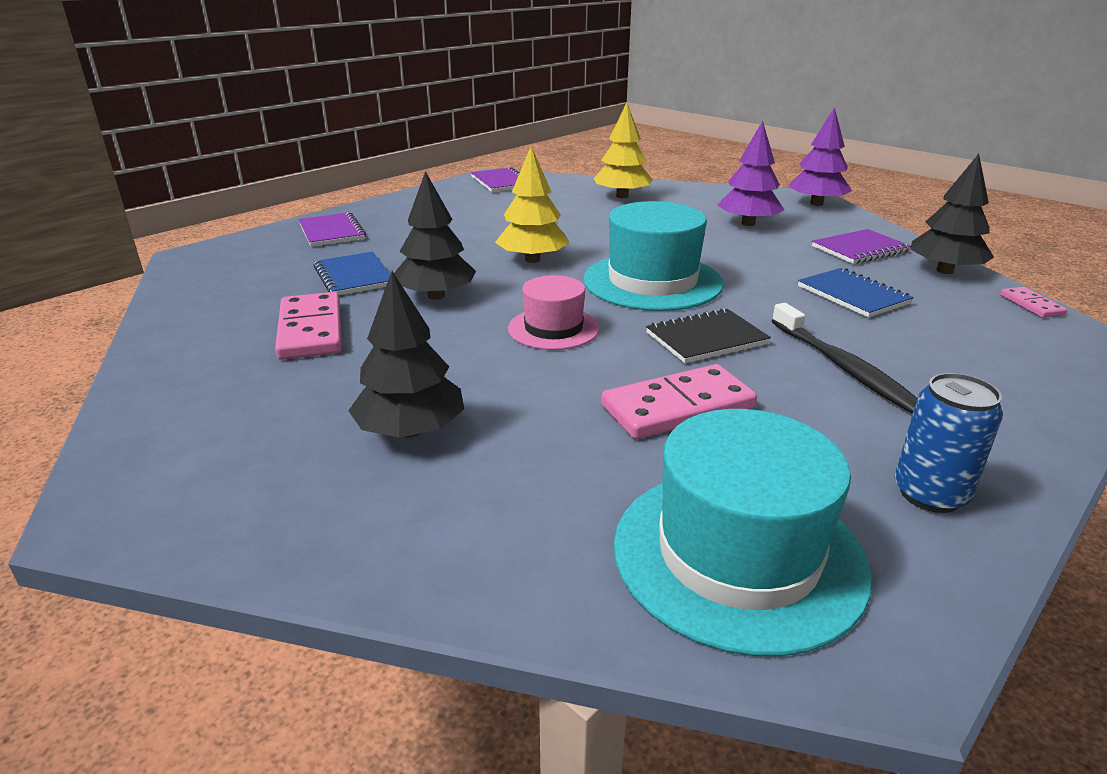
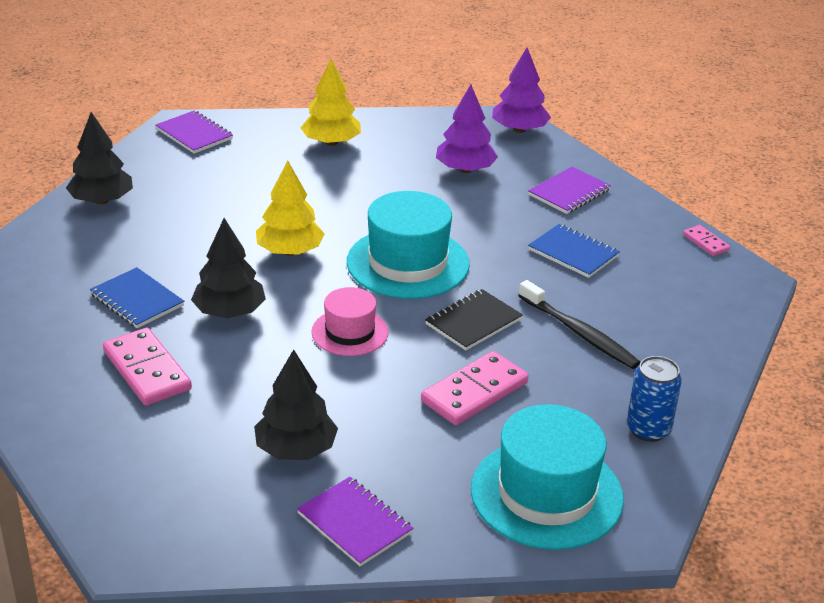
camera: 20 degrees left, 5 degrees up
purple notebook [298,212,366,247] -> purple notebook moved to [297,477,414,567]
black tree [910,154,994,274] -> black tree moved to [66,112,133,205]

